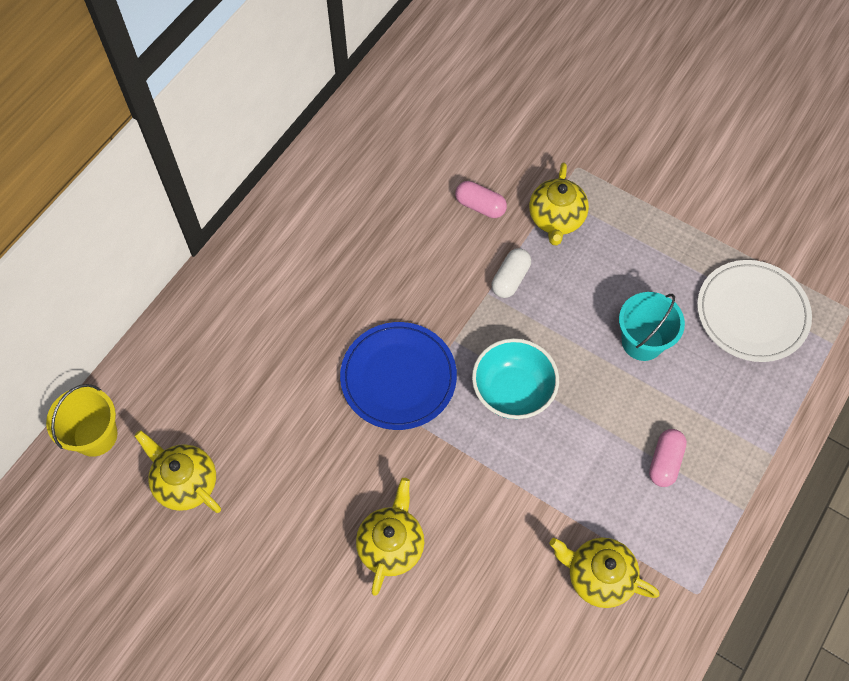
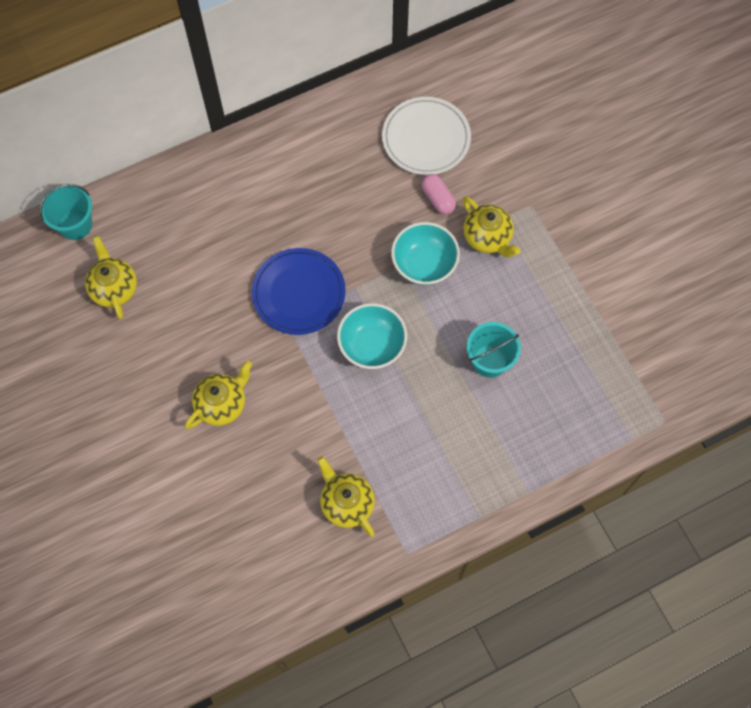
camera: 30 degrees right, 5 degrees up
yellow bucket [46,384,118,457] -> turquoise bucket [40,184,92,240]
white capsule [492,248,531,298] -> turquoise bowl [391,222,460,285]
yellow teapot [529,162,589,246] -> yellow teapot turned 75 degrees counterclockwise [462,196,520,258]
pink capsule [649,429,687,487] -> none
white plate [697,260,812,362] -> white plate moved to [382,97,471,175]

